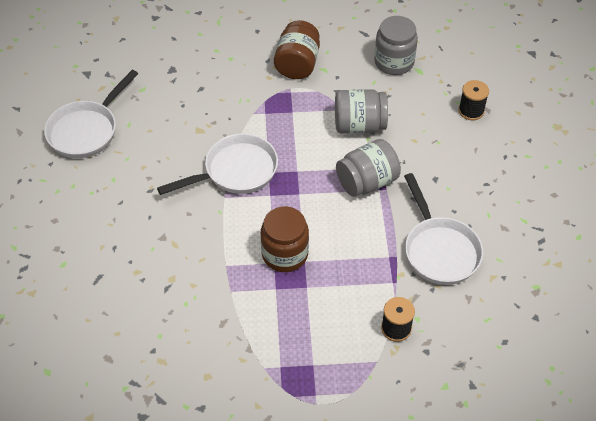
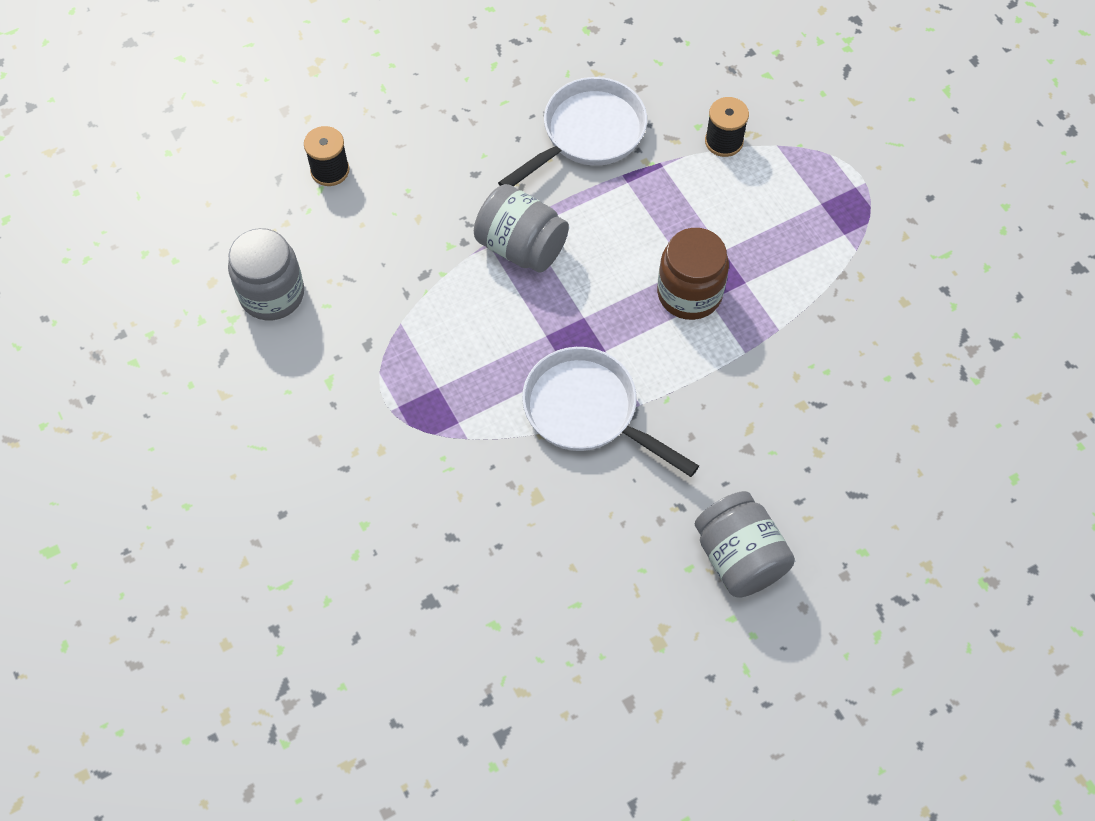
camera: 115 degrees left, 10 degrees up
white pan [44,70,138,158] -> none
brown jar [274,20,320,79] -> none
grey jar [335,89,388,133] -> grey jar moved to [695,491,795,598]

